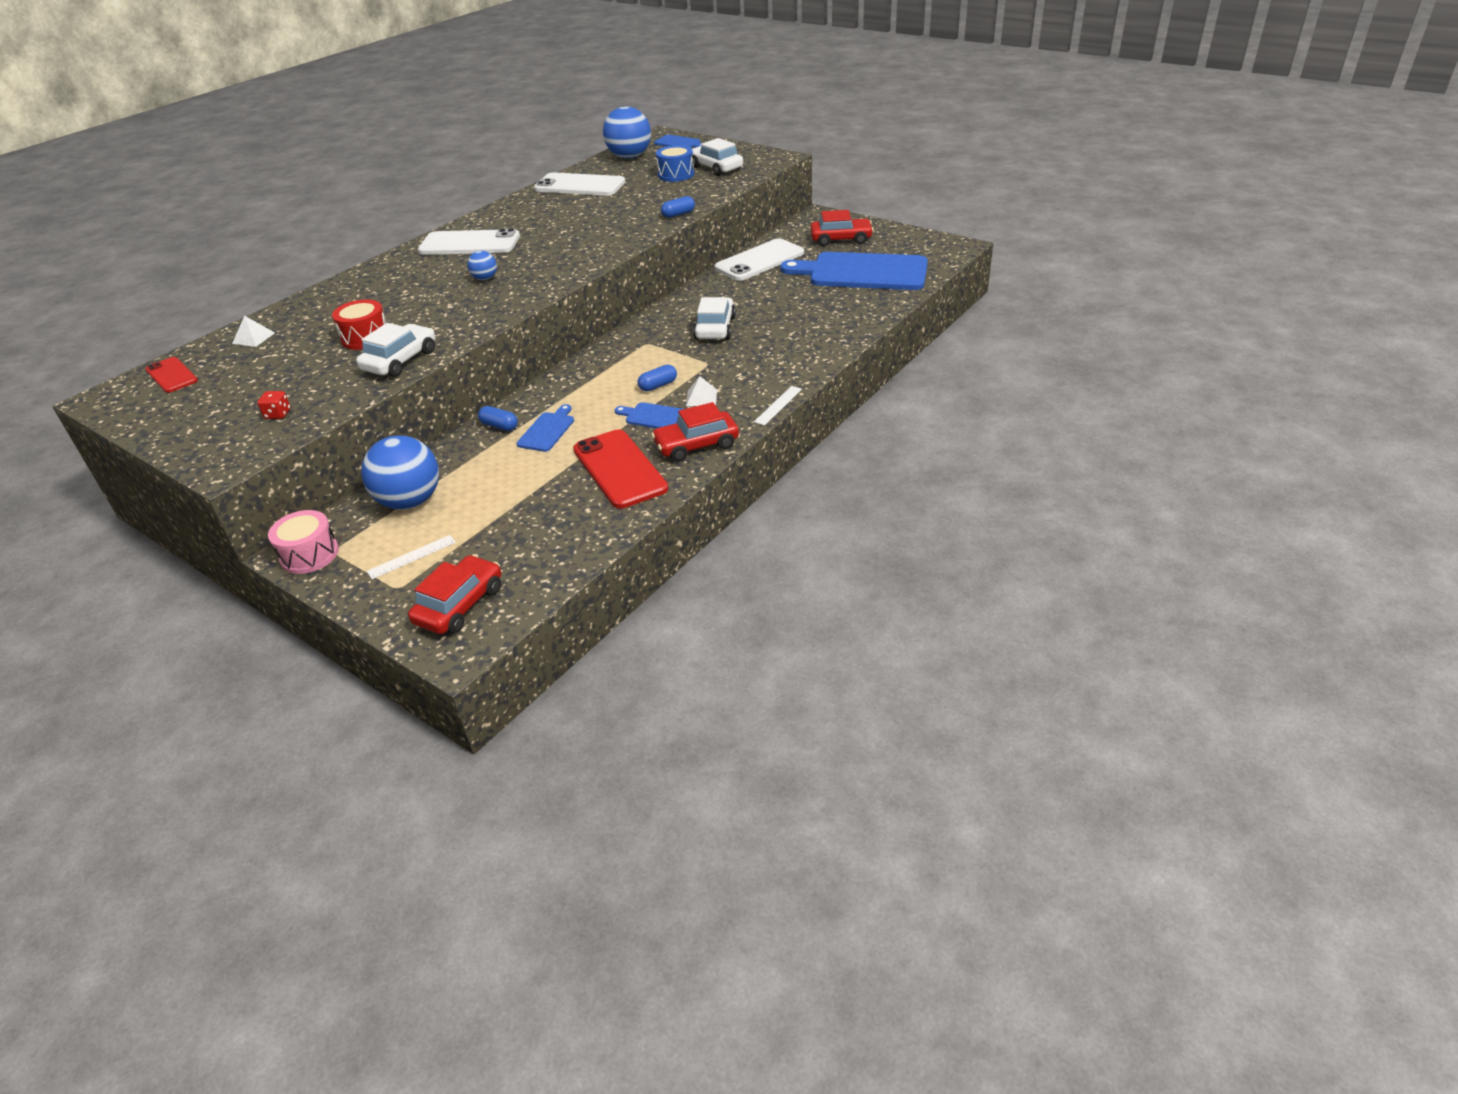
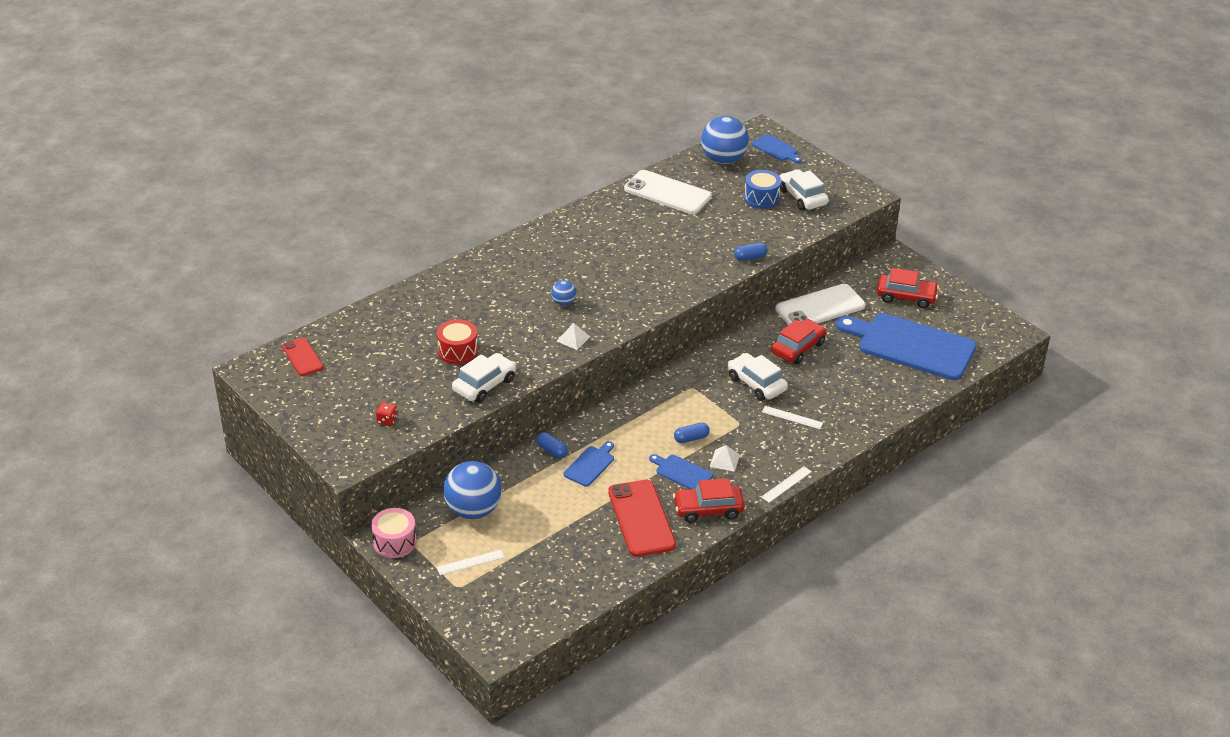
camera: 10 degrees right, 0 degrees up
white pyramid [232,316,275,347] -> white pyramid moved to [557,323,590,350]
red car [408,555,501,634] -> red car moved to [771,319,827,364]
white phone [418,228,520,255] -> none
white car [693,297,736,340] -> white car turned 60 degrees counterclockwise [728,353,788,401]
none -> white ruler [762,406,823,429]

